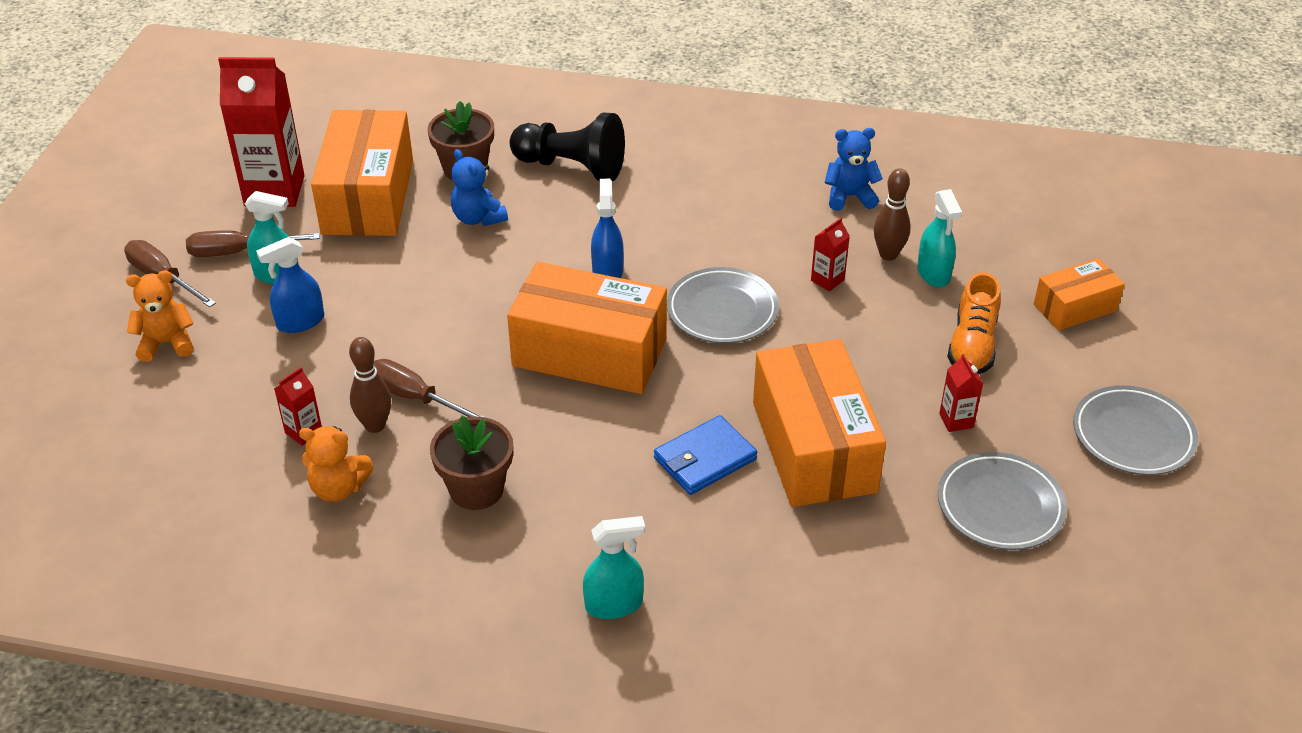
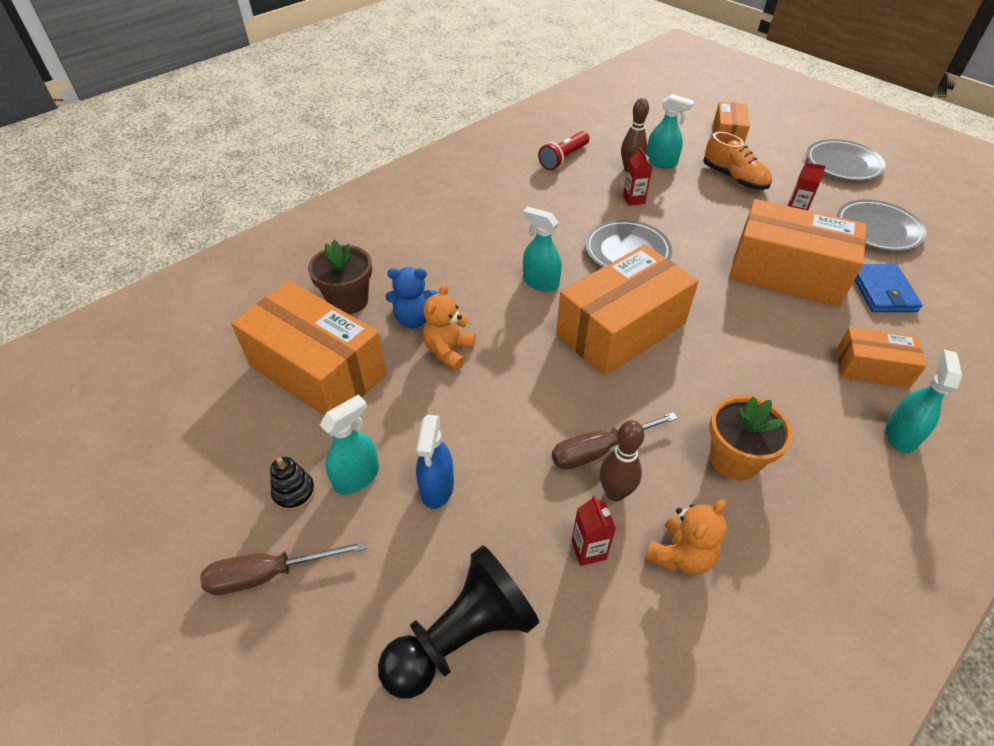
camera: 55 degrees left, 5 degrees up
orange teddy bear [126,270,194,362] -> orange teddy bear moved to [423,284,475,371]
brown screwdriver [186,230,320,257] -> black stacking toy [270,457,315,511]
red carton [218,57,305,207] -> none
brown flower pot [430,415,513,510] -> orange flower pot [709,395,792,481]
black pawn [509,113,625,181] -> black pawn moved to [378,545,540,699]
blue spray bottle [591,179,624,278] -> turquoise spray bottle [523,207,562,292]
blue wallet [654,415,757,495] -> blue wallet moved to [854,264,923,312]
blue teddy bear [824,128,883,211] -> red flashlight [538,131,590,170]
none -> orange box [836,327,927,388]

